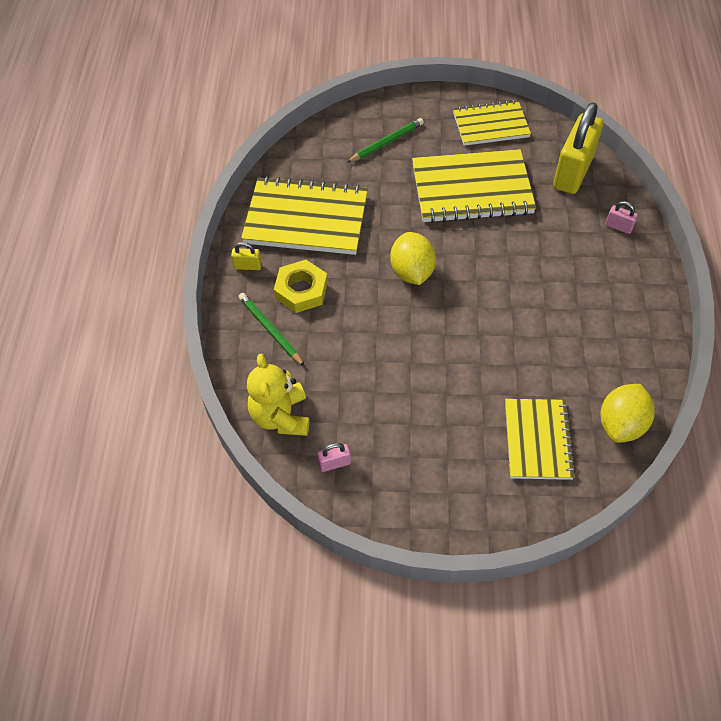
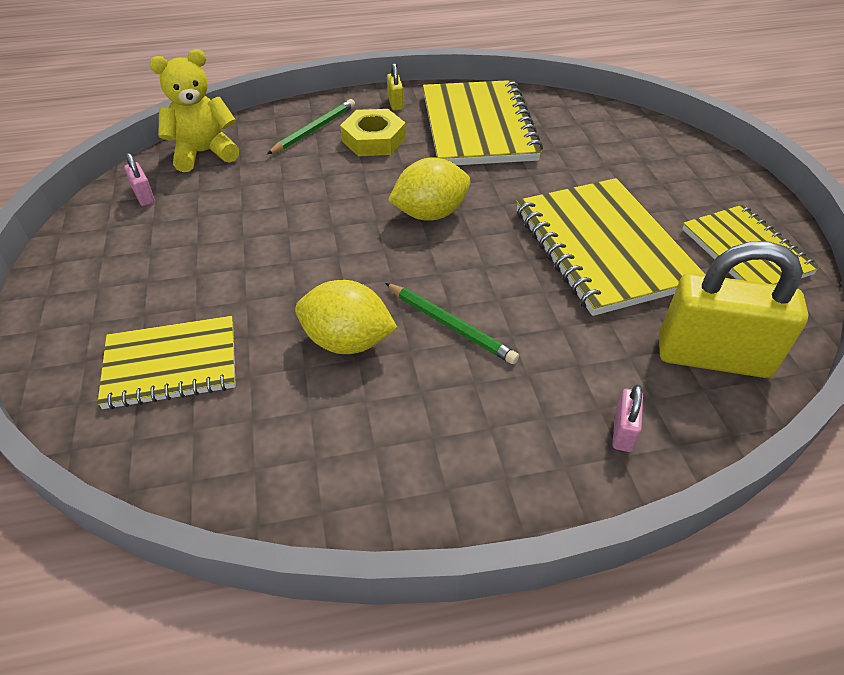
camera: 75 degrees right, 10 degrees down
green pencil [347,118,424,162] -> green pencil moved to [385,283,519,364]
yellow lemon [601,384,655,443] -> yellow lemon moved to [295,280,398,354]

